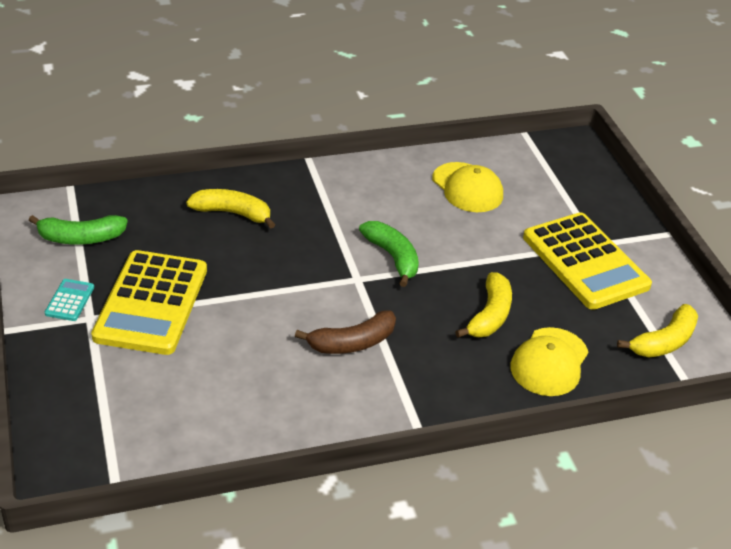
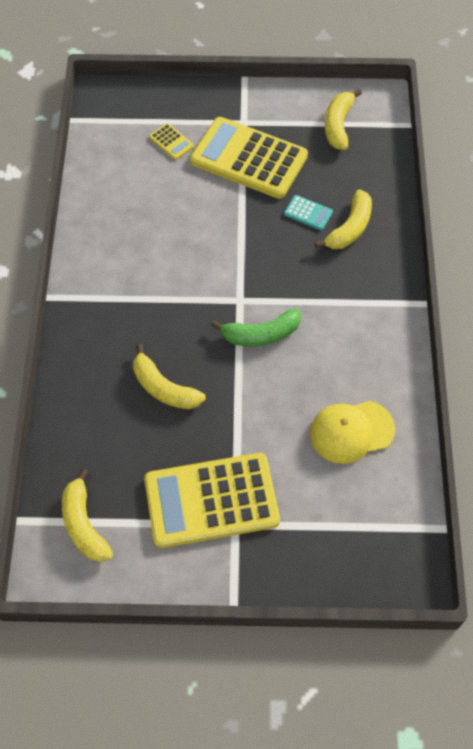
camera: 110 degrees right, 20 degrees up
green banana [29,215,128,245] -> yellow banana [325,89,362,150]
turquoise calculator [45,279,94,321] -> turquoise calculator moved to [284,195,333,230]
brown banana [295,310,396,354] -> none
yellow cap [510,327,588,396] -> none
none -> yellow calculator [149,123,194,160]

